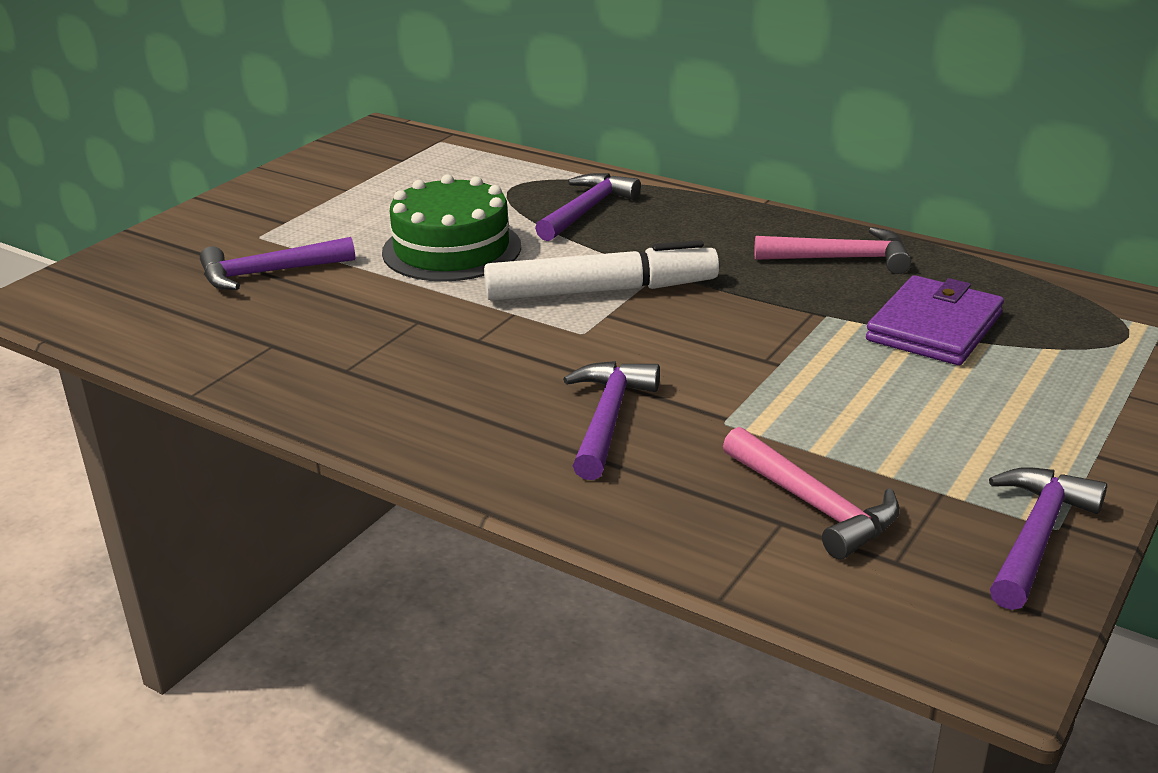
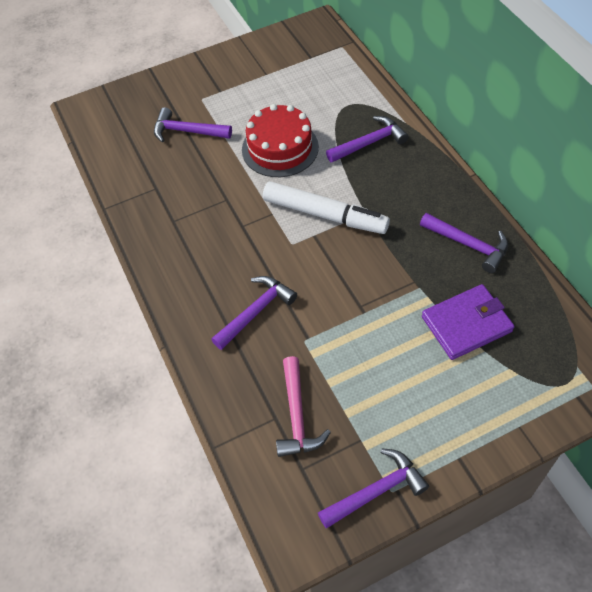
camera: 35 degrees right, 25 degrees up
green cake [382,174,521,282] -> red cake [242,104,319,177]
pink hammer [754,227,911,274] -> purple hammer [420,213,508,273]

